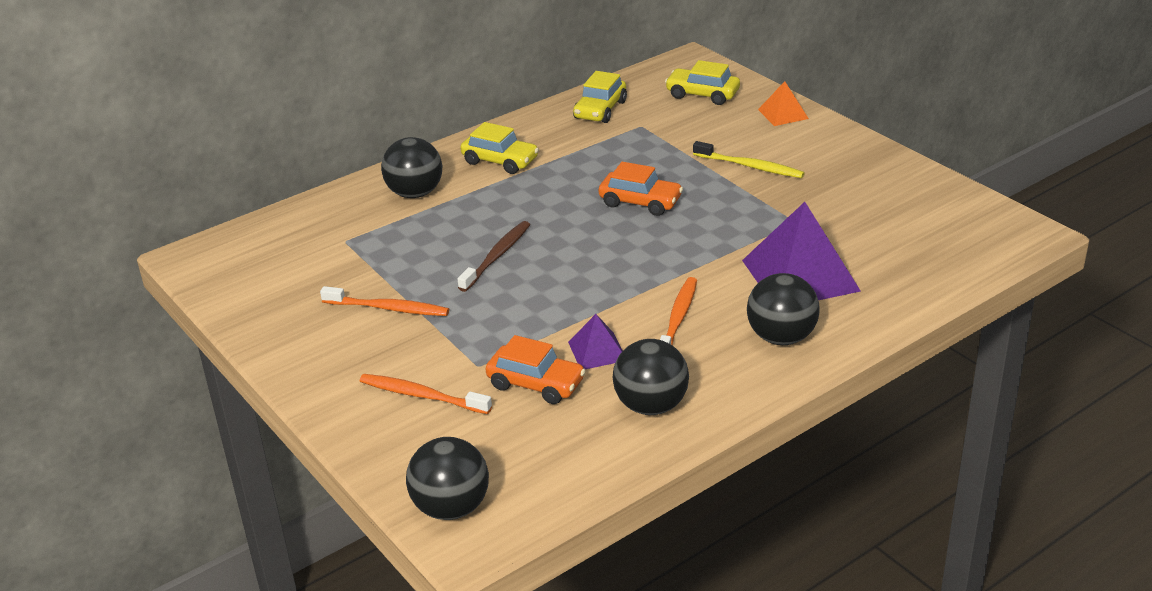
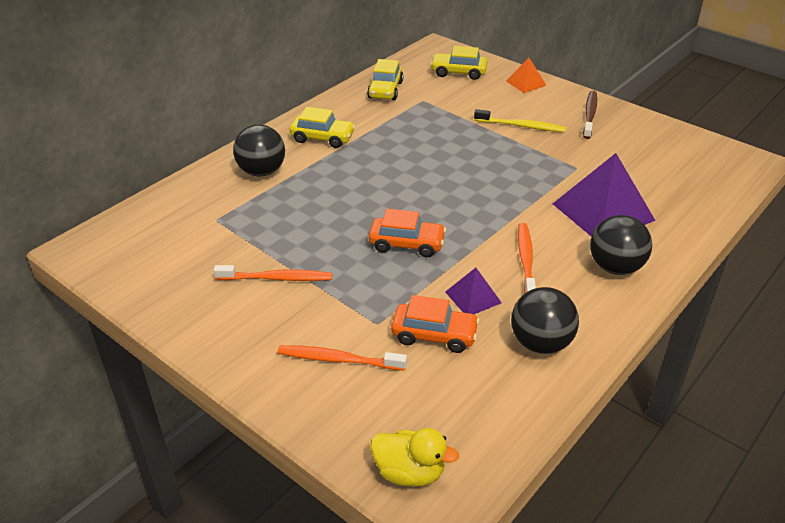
camera: 15 degrees left, 5 degrees up
black ball [406,437,489,520] -> yellow duck [370,428,459,487]
brown toothbrush [457,221,530,292] -> brown toothbrush moved to [583,90,597,139]
orange car [599,162,683,216] -> orange car moved to [369,209,446,257]

